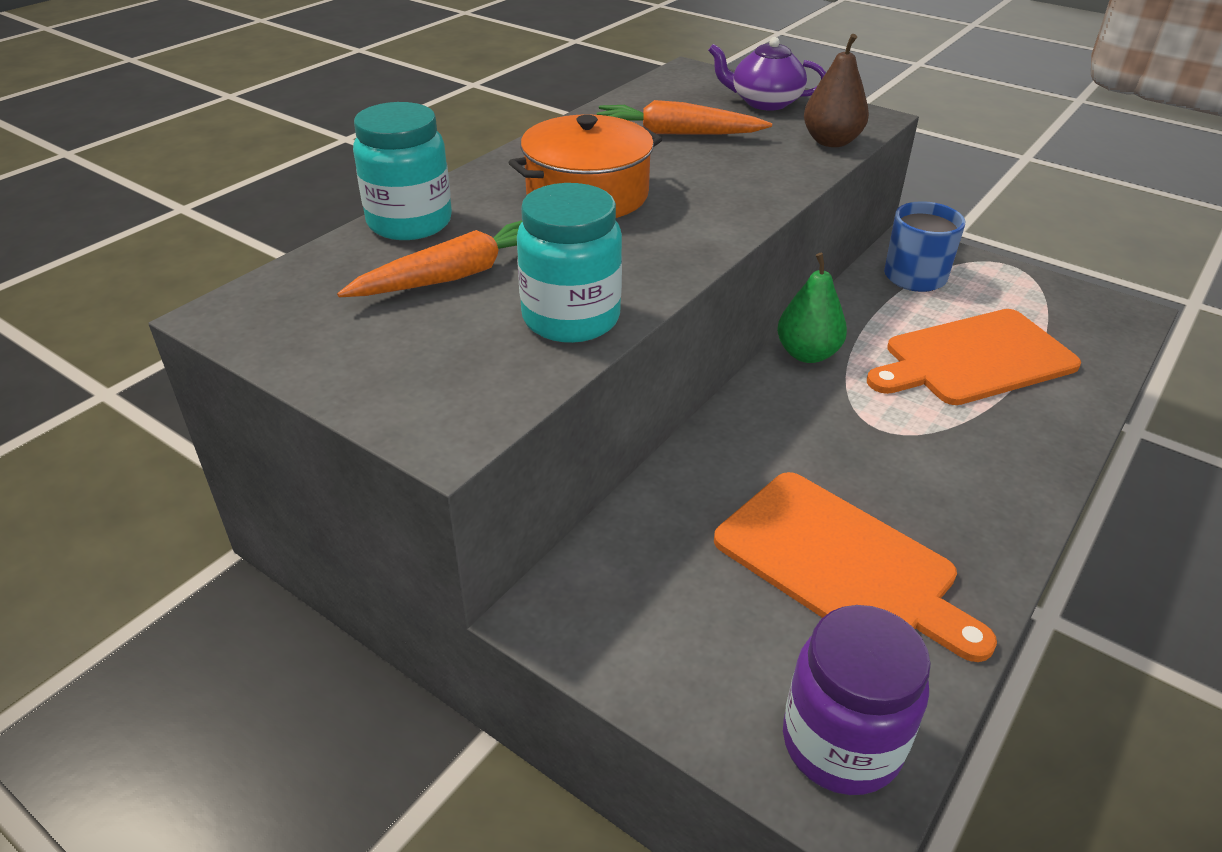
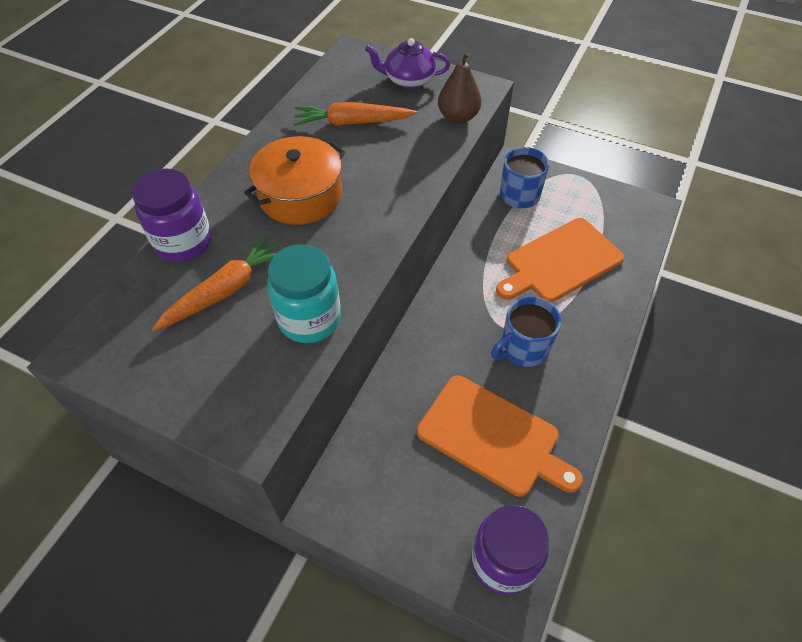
camera: 10 degrees left, 15 degrees up
turquoise jar [353,102,452,240] -> purple jar [132,169,212,262]
green pear [777,253,847,363] -> none
none -> blue mug [491,296,561,367]

